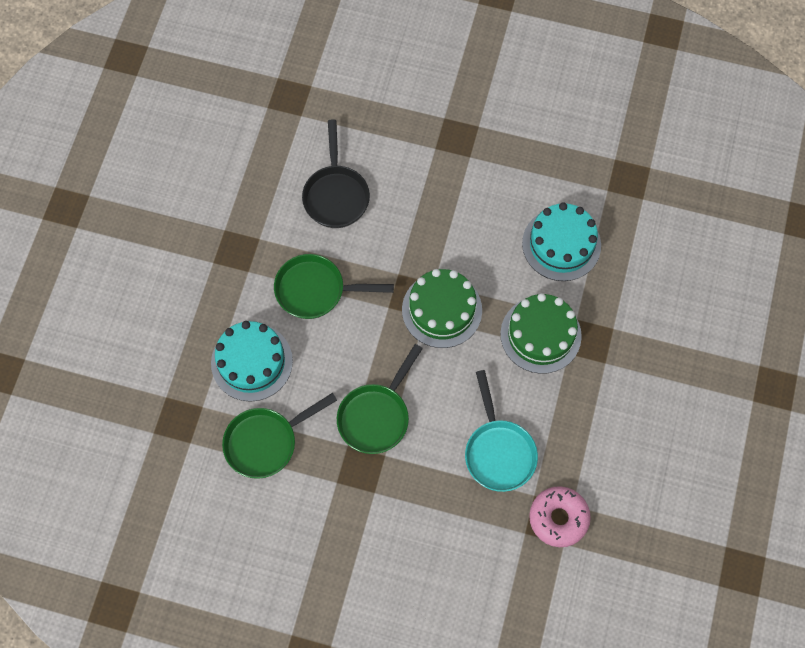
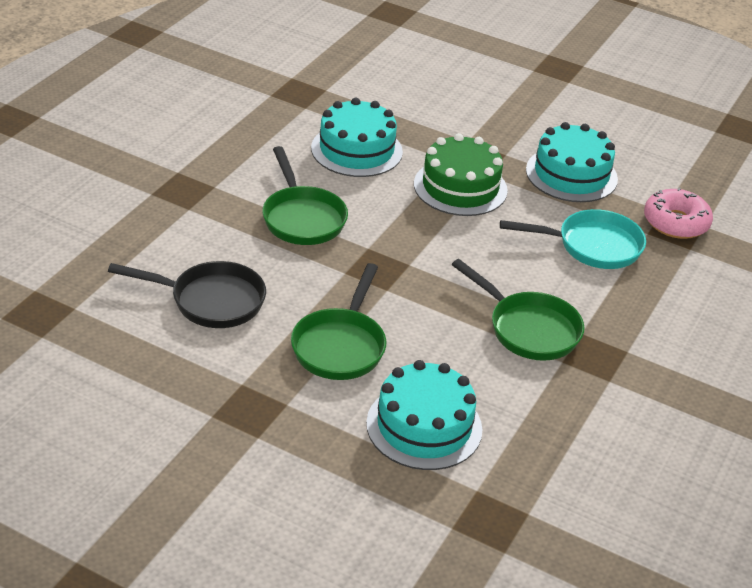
camera: 80 degrees left, 30 degrees down
green pan [222,393,337,479] -> green pan moved to [262,146,348,245]
green cake [402,269,482,348] -> none
none -> turquoise cake [526,122,618,202]

